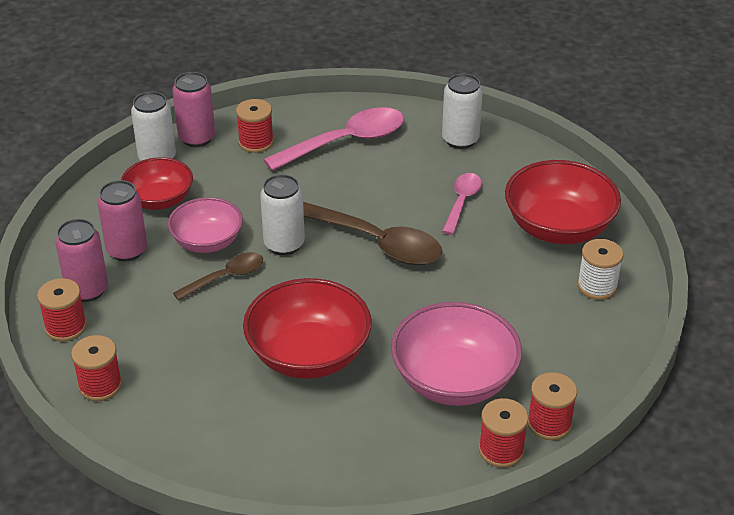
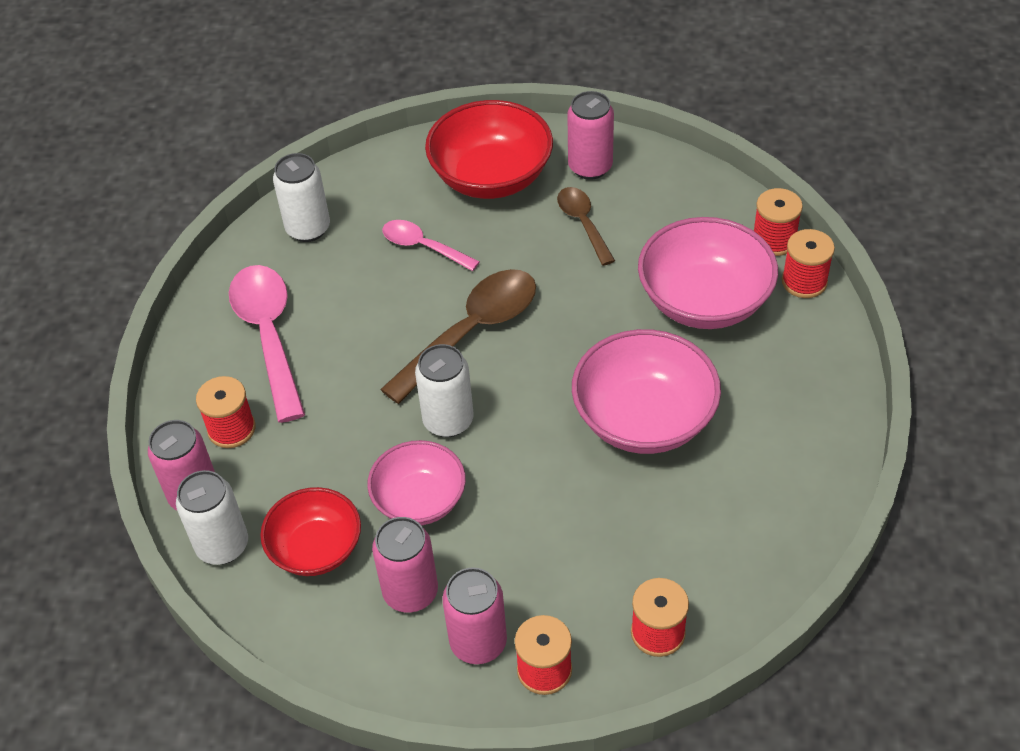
camera: 75 degrees left, 10 degrees up
brown spoon [173,252,263,301] -> brown spoon moved to [557,187,615,266]
red bowl [243,278,372,379] -> pink bowl [572,329,721,454]
white spool [577,239,623,300] -> pink can [567,91,614,180]

